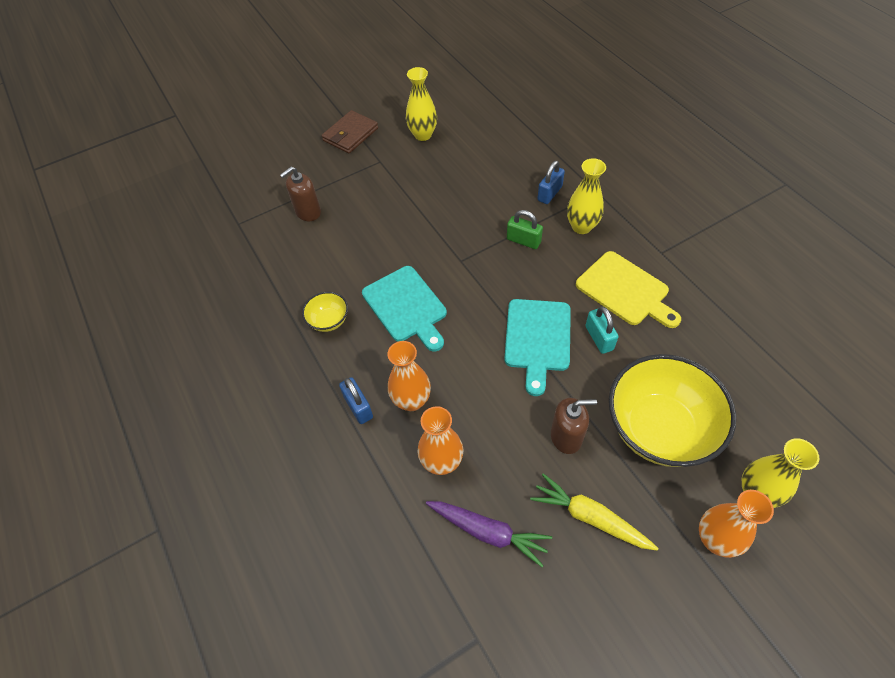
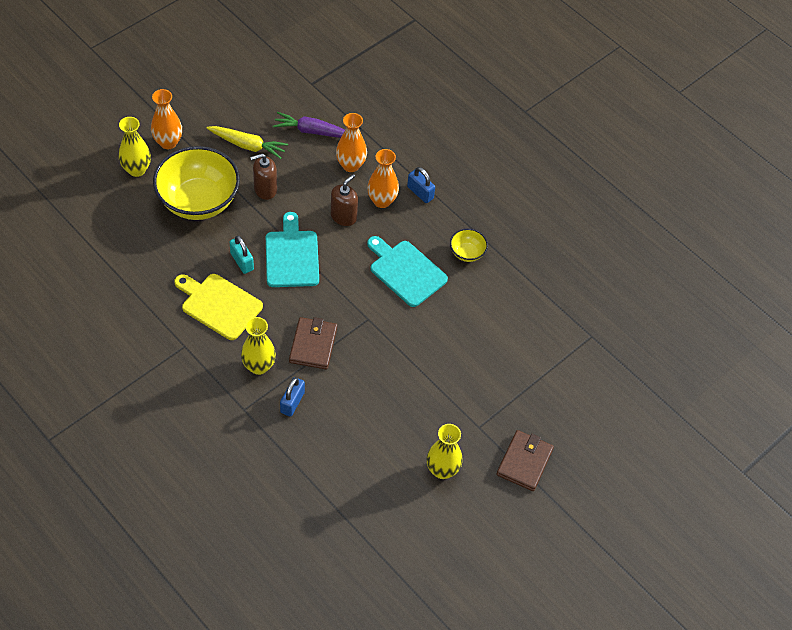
camera: 160 degrees right, 0 degrees up
brown soap dispenser [280,167,321,221] -> brown soap dispenser moved to [331,174,358,226]
green padlock [507,210,543,249] -> brown wallet [289,317,337,369]

